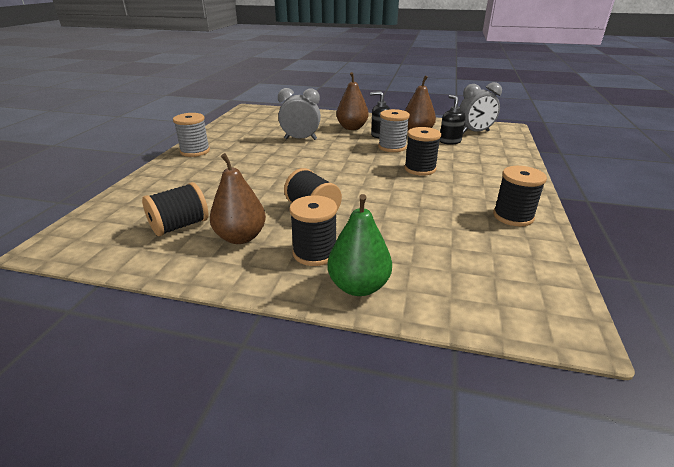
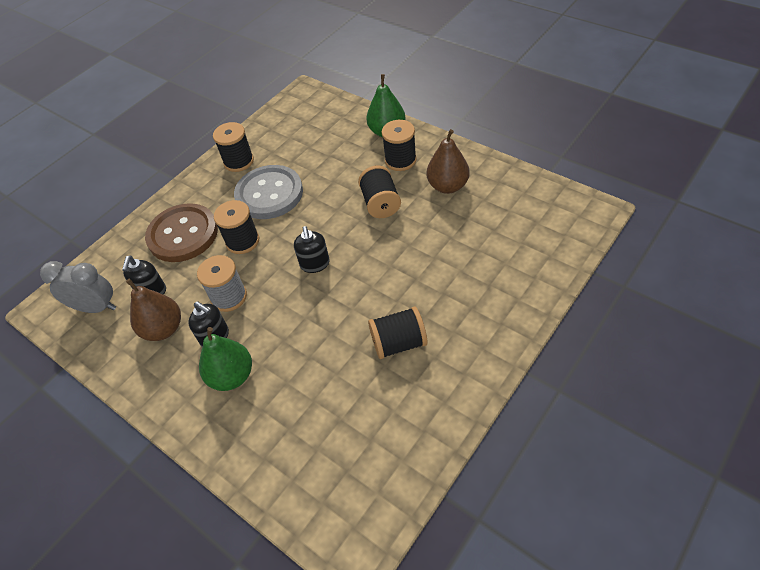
camera: 150 degrees left, 20 degrees up
black spool [142,182,209,236] -> black spool moved to [368,307,427,359]
grey spool [173,113,210,157] -> none
grey clock [278,88,321,140] -> none
brown pear [336,72,369,130] -> green pear [199,327,252,391]
none -> brown button [145,203,218,262]
none -> grey button [234,165,303,219]
none -> black soap dispenser [294,226,330,273]

